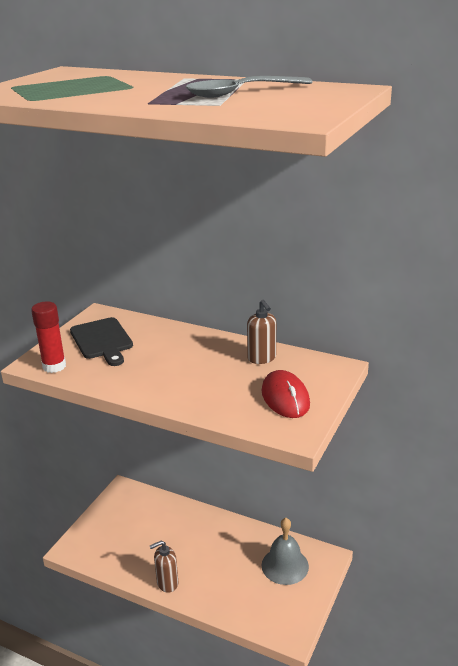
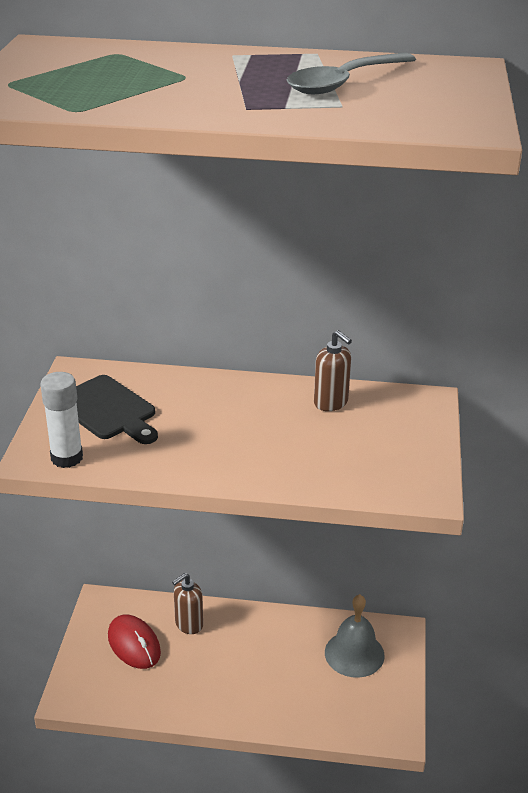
camera: 20 degrees left, 5 degrees up
red glue stick [31,302,66,373] -> white glue stick [40,372,83,468]
brown soap dispenser [150,540,178,593] -> brown soap dispenser moved to [172,573,203,634]
red mouse [262,370,310,418] -> red mouse moved to [108,615,161,669]

